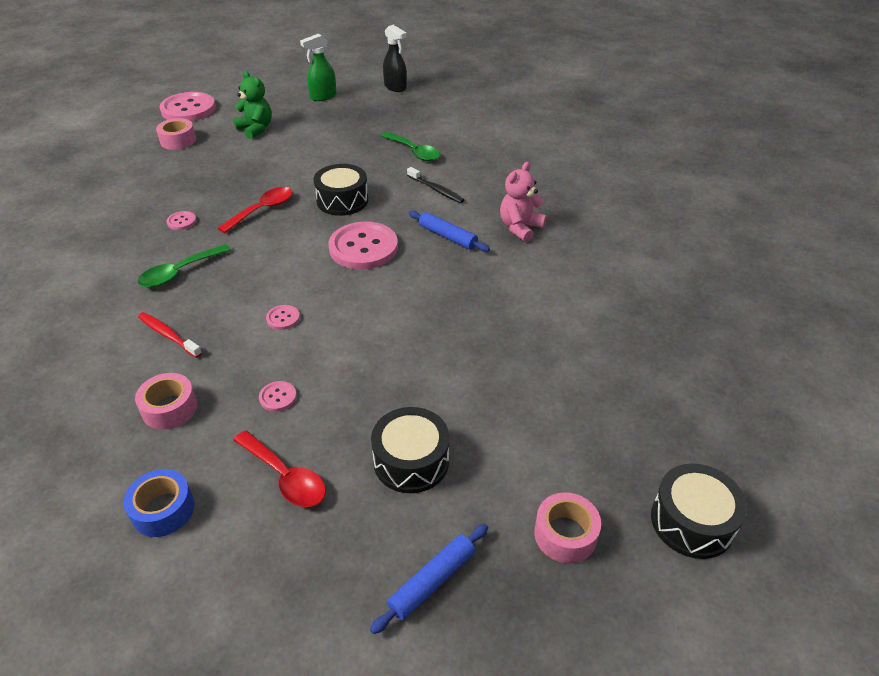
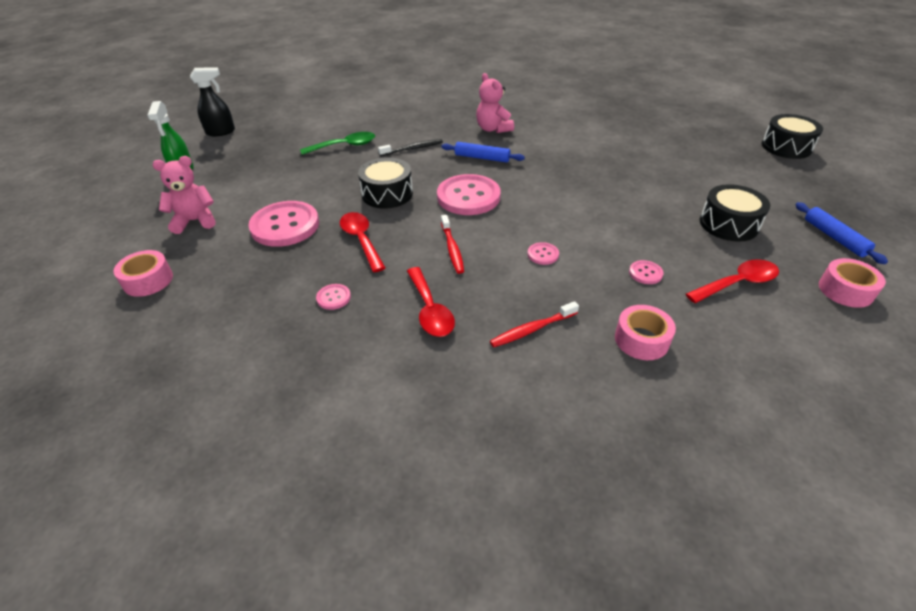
camera: 65 degrees left, 0 degrees up
blue tape [123,469,194,537] -> none
green spoon [138,244,231,288] -> red spoon [407,267,455,337]
pink button [160,92,216,121] -> pink button moved to [248,201,319,247]
green teddy bear [233,71,272,139] -> pink teddy bear [153,156,215,234]
blue rolling pin [409,211,490,252] -> blue rolling pin turned 45 degrees clockwise [441,142,525,163]
pink tape [534,492,601,563] -> pink tape moved to [819,258,886,308]
none -> red toothbrush [441,215,464,274]

